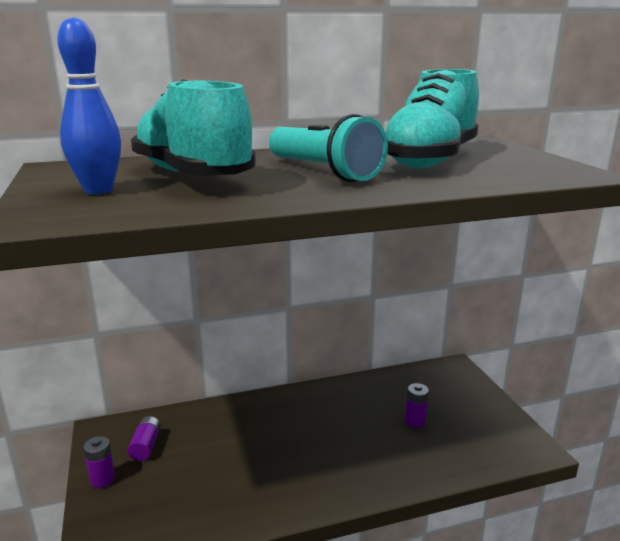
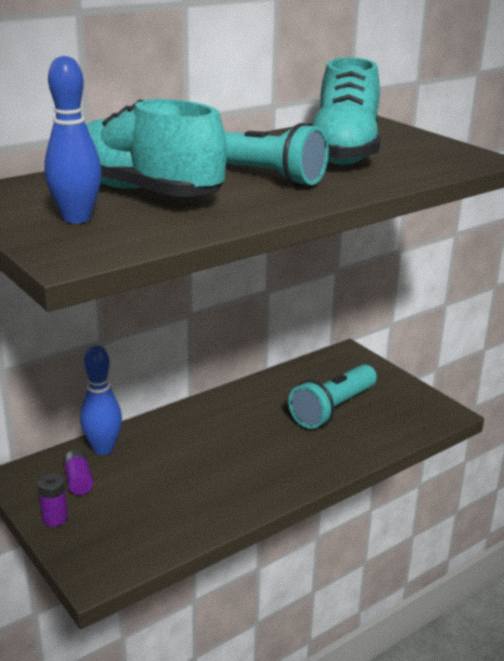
camera: 20 degrees left, 5 degrees up
purple battery [405,383,429,428] -> turquoise flashlight [288,364,377,429]
none -> blue bowling pin [80,346,122,455]

